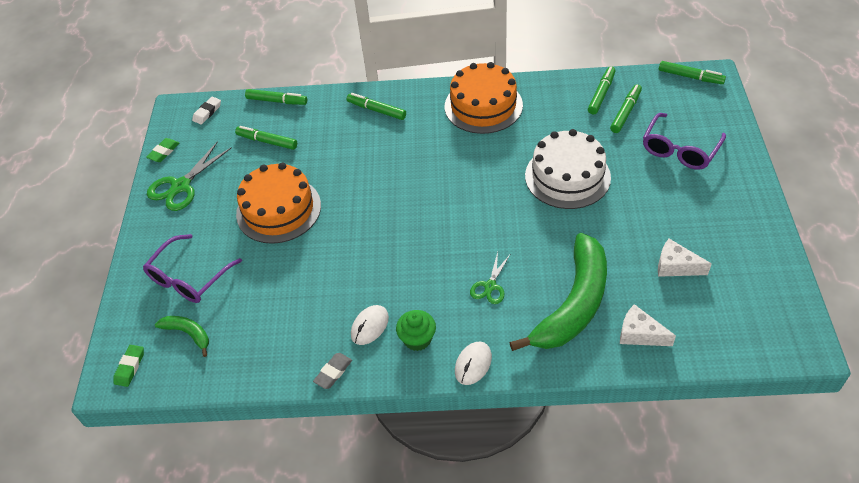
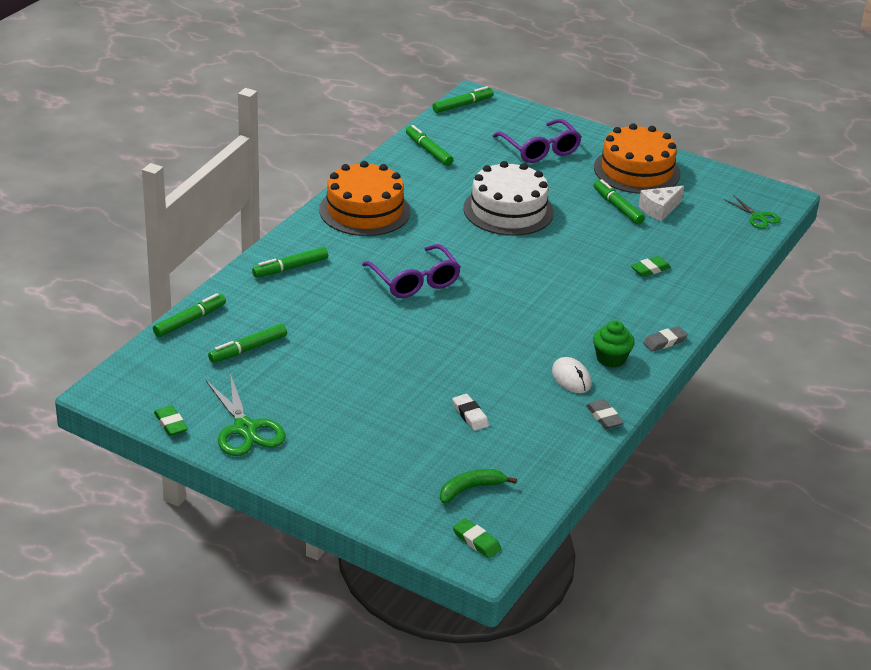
camera: 65 degrees left, 15 degrees down
purple glasses [143,234,242,303] -> purple glasses moved to [362,244,461,298]
white eraser [192,97,221,125] -> white eraser moved to [452,394,489,431]
orange cake [236,163,321,244] -> orange cake moved to [594,123,681,194]
white mouse [455,342,492,385] -> grey eraser [643,326,688,352]
green scissors [470,252,510,304] -> green scissors moved to [724,195,781,229]
green banana [509,233,607,351] -> green eraser [631,256,671,277]
green marker [610,84,642,133] -> green marker moved to [594,179,645,225]
white cheese [620,304,676,346] -> none

